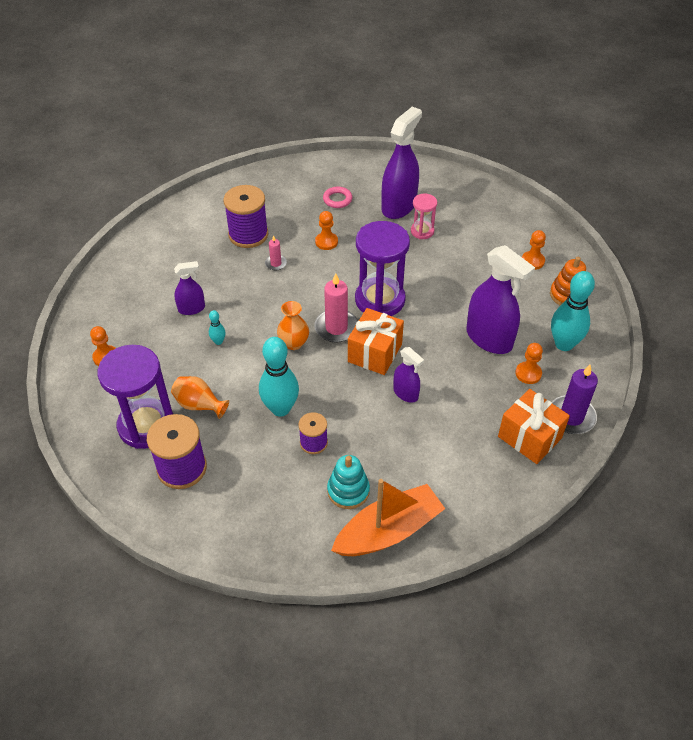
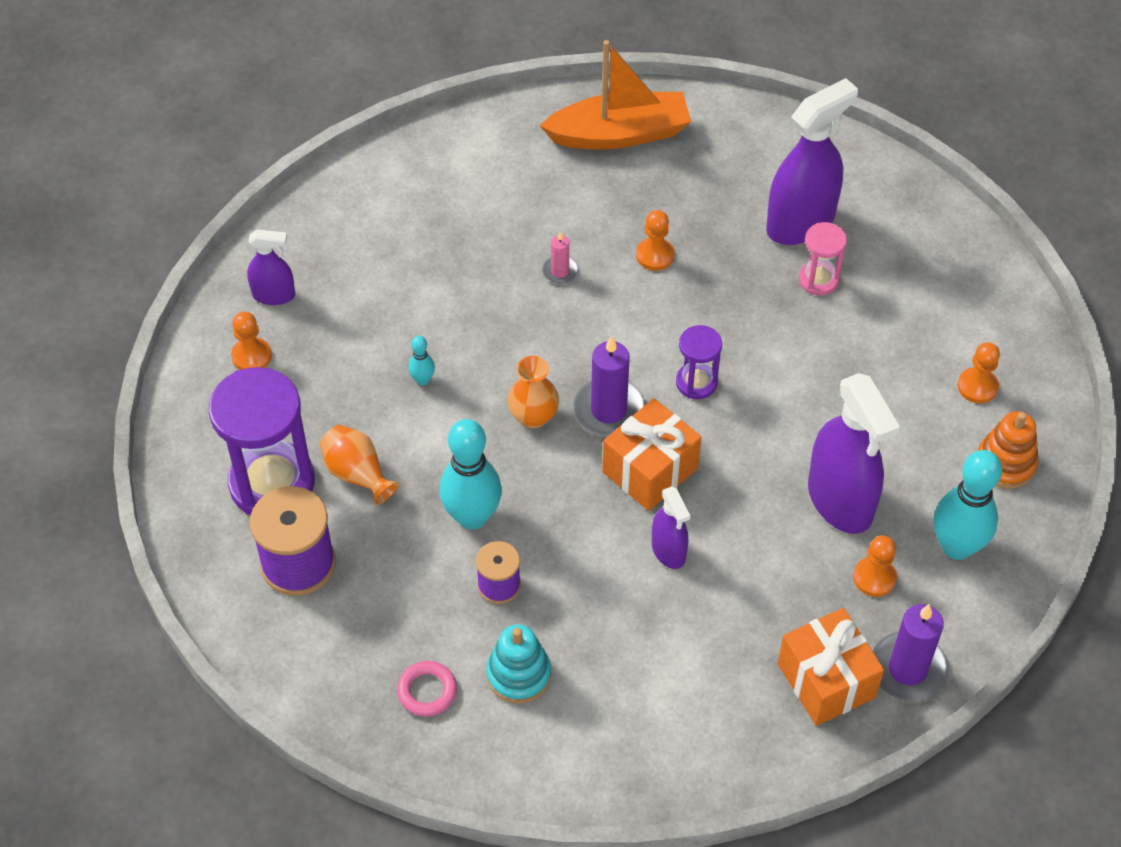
camera: 20 degrees right, 5 degrees up
purple spray bottle [174,261,205,315] -> purple spray bottle moved to [247,229,295,305]
purple spool [223,185,268,248] -> none
pink candle [314,273,358,343] -> purple candle [573,336,645,436]
pink ring [323,186,352,208] -> pink ring moved to [397,661,457,717]
orange boat [331,479,445,556] -> orange boat moved to [540,40,691,150]
purple hourglass [355,221,410,316] -> purple hourglass [676,325,722,399], size x0.51

